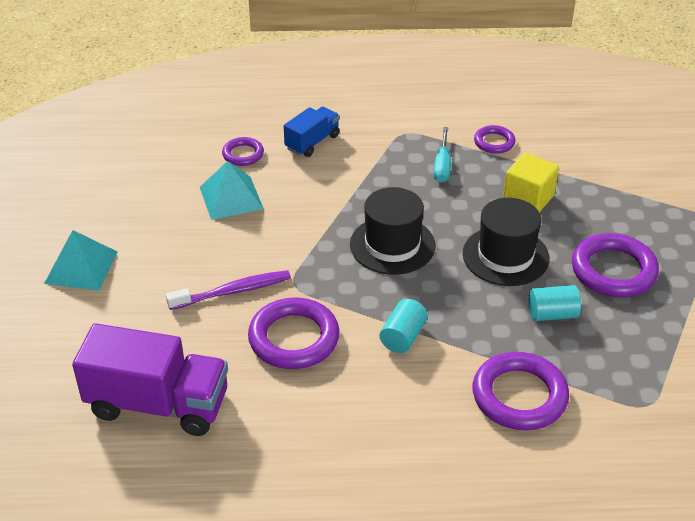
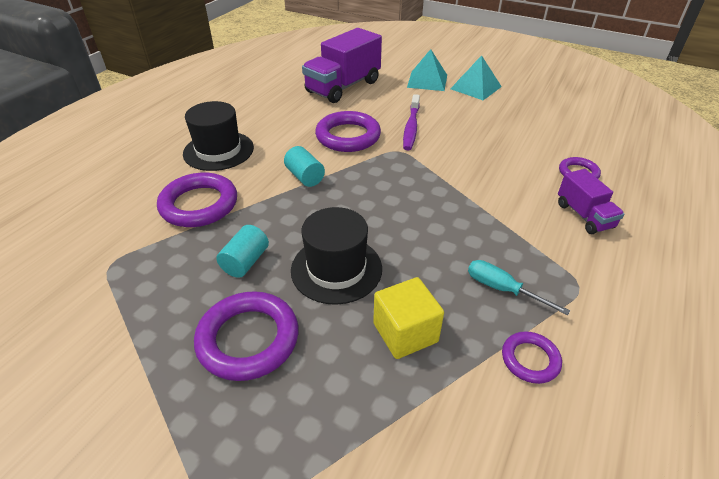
camera: 120 degrees right, 0 degrees up
turquoise pyramid [200,161,264,220] -> turquoise pyramid moved to [407,49,447,91]
blue truck [284,106,340,157] -> purple truck [558,169,624,234]
black hat [350,187,435,275] -> black hat moved to [183,101,254,171]

